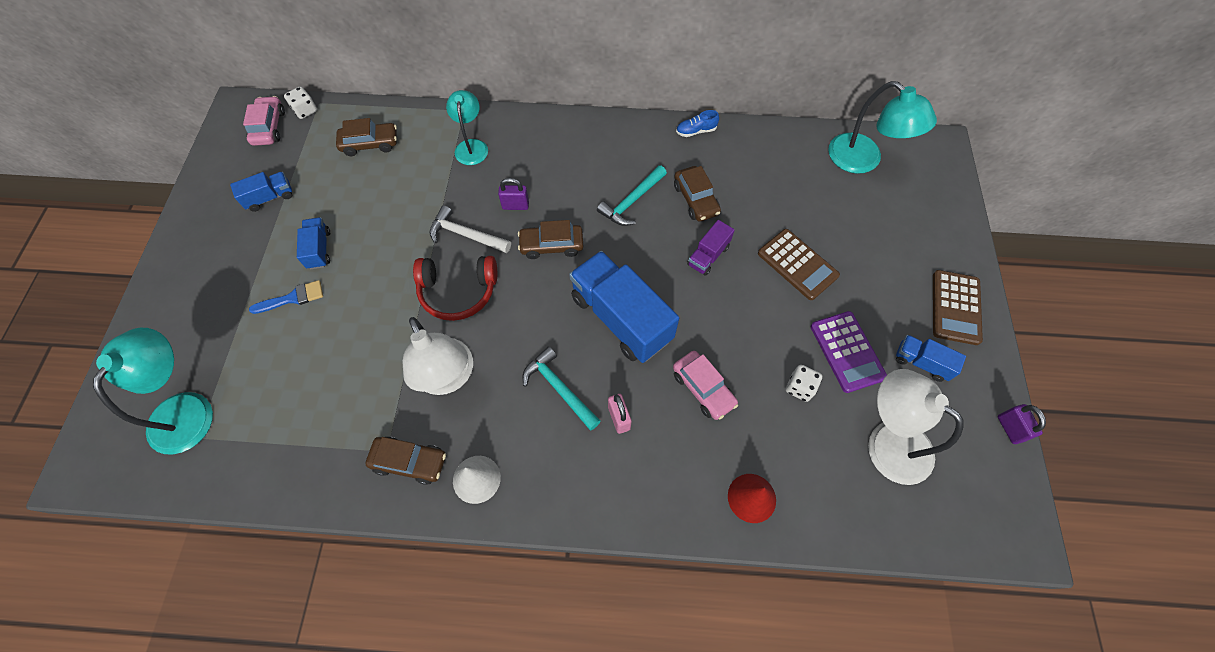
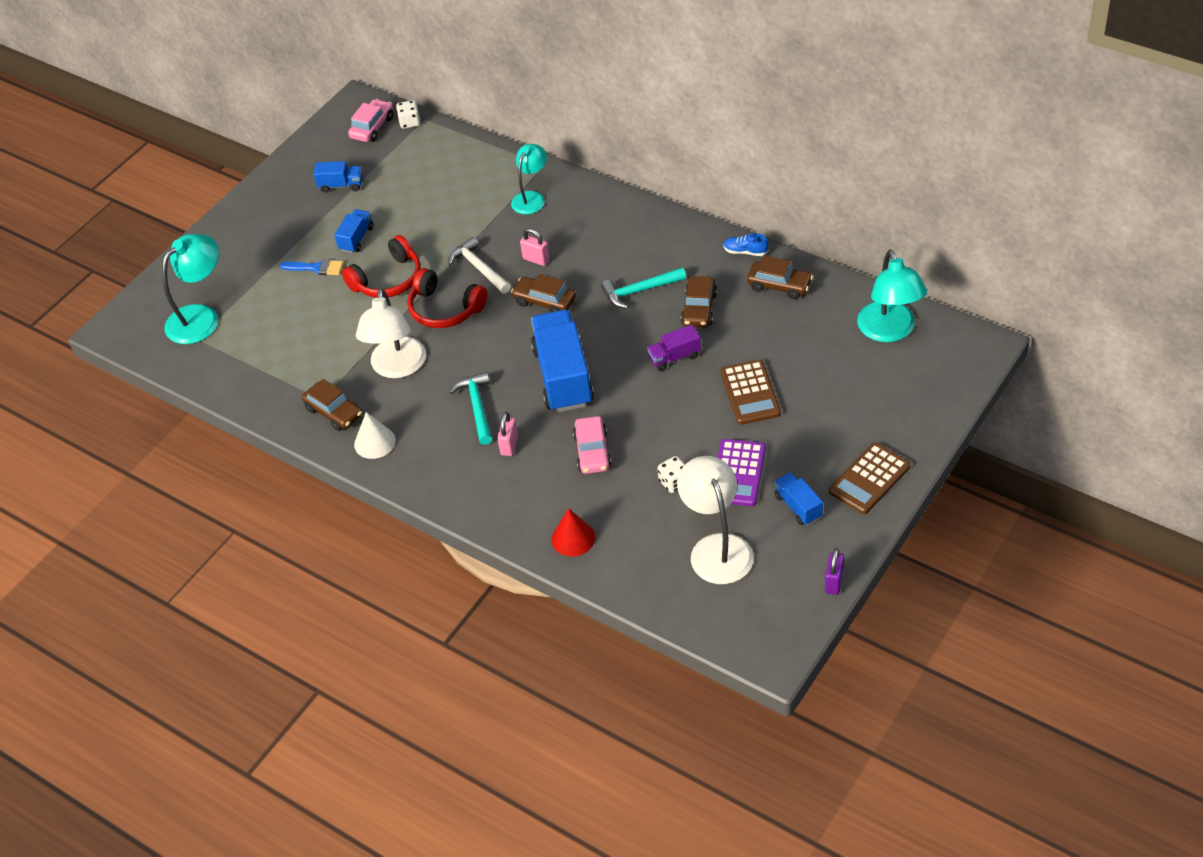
camera: 35 degrees right, 15 degrees down
brown car [336,118,397,156] -> brown car moved to [747,256,813,299]
purple padlock [498,178,529,210] -> pink padlock [520,228,550,266]
none -> red headphones [342,235,421,298]

